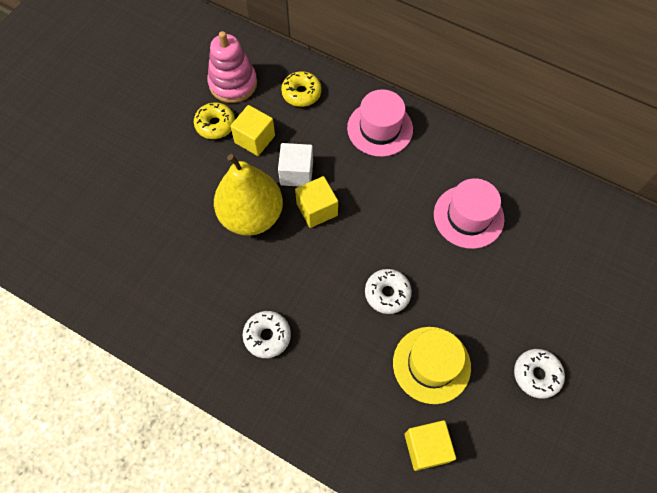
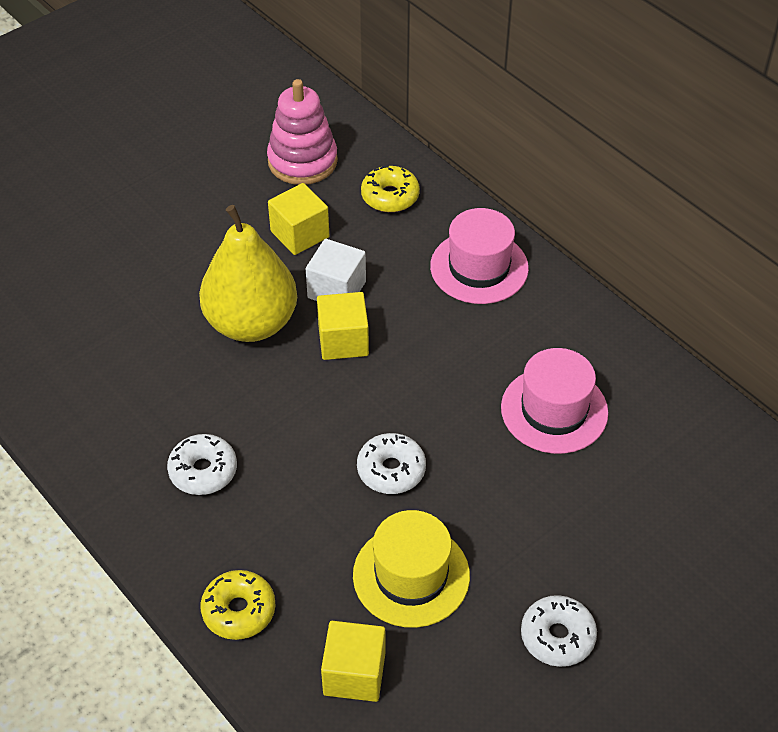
camera: 20 degrees right, 15 degrees down
yellow donut [194,103,235,139] -> yellow donut moved to [200,570,275,640]

